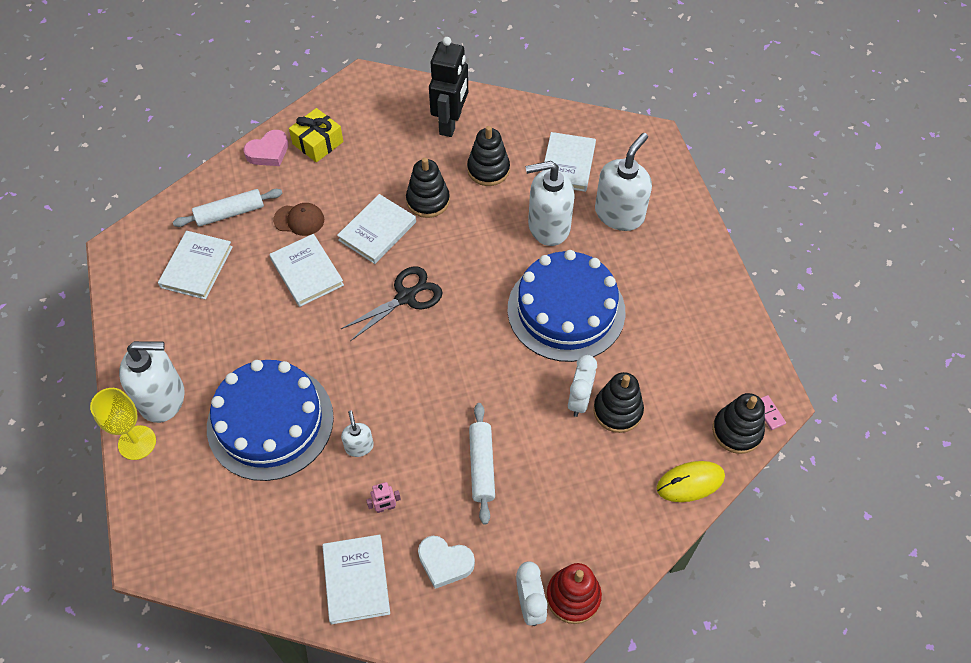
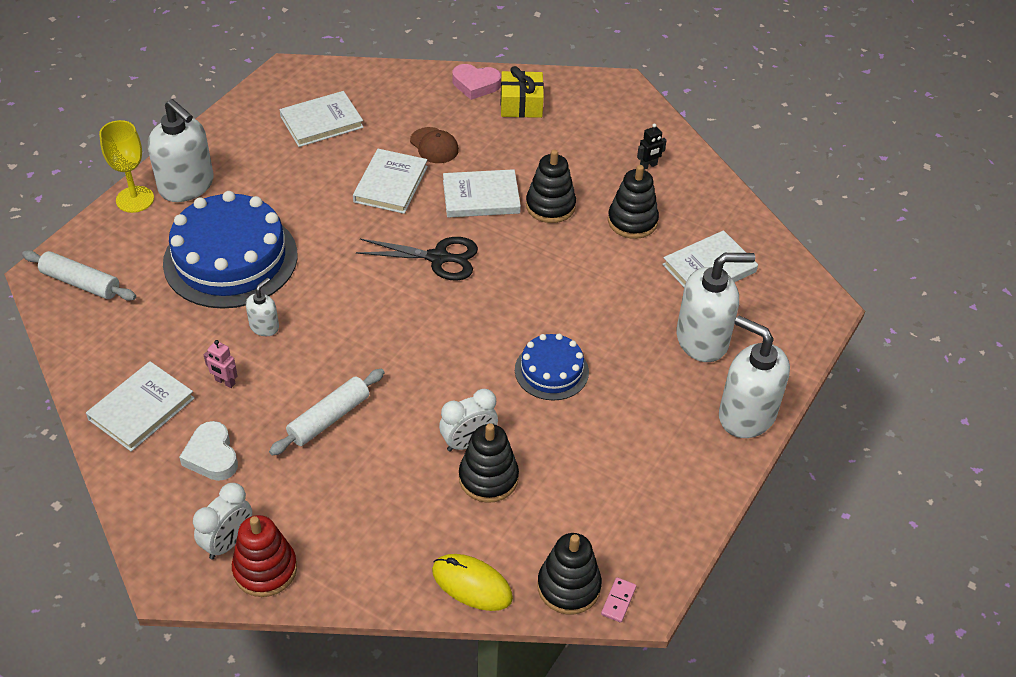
camera: 45 degrees right, 10 degrees down
white rolling pin [173,189,283,227] -> white rolling pin moved to [22,250,136,301]
black robot [429,37,468,137] -> black robot [637,124,667,170], size x0.41
blue cake [508,250,626,362] -> blue cake [515,334,589,401], size x0.53
white soap dispenser [525,161,575,246] -> white soap dispenser moved to [719,316,790,438]

